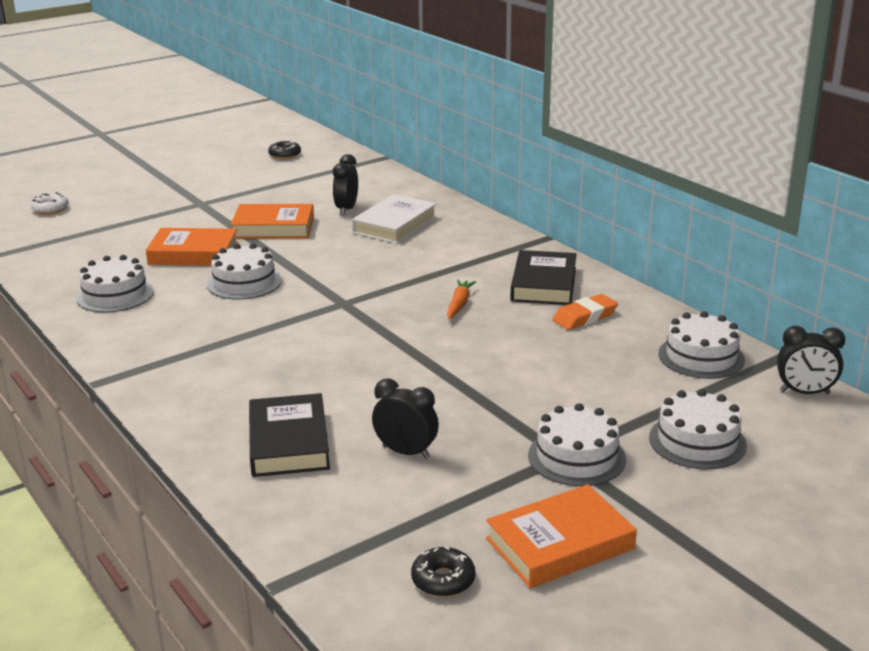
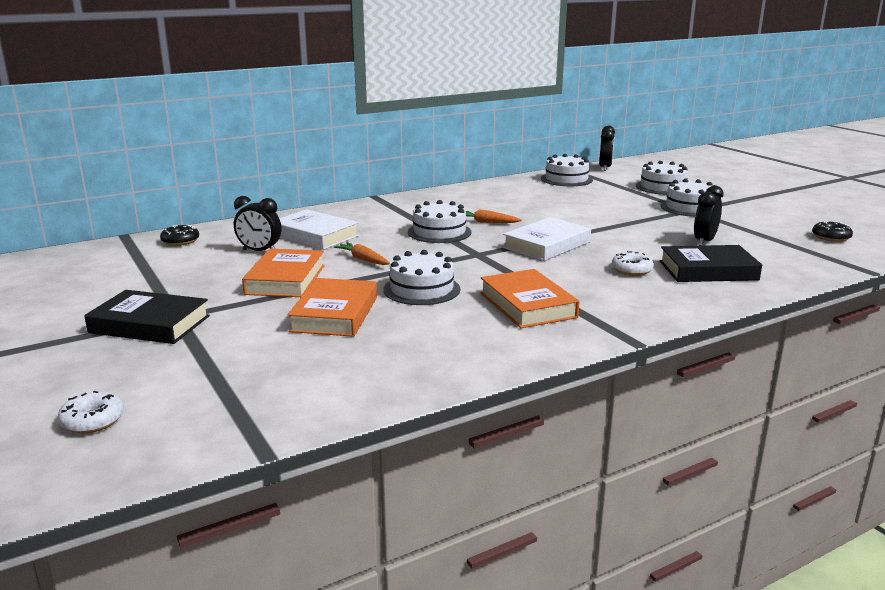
camera: 85 degrees left, 5 degrees down
white cake [76,255,154,313] -> white cake moved to [408,200,471,243]
black donut [268,140,301,159] -> black donut moved to [160,225,199,246]
orange book [486,484,637,588] -> orange book moved to [480,269,580,328]
black book [510,250,577,305] -> black book moved to [84,290,210,344]
orange eraser [553,294,618,330] -> none
none -> orange carrot [334,242,390,265]
none -> white book [503,217,591,261]
none -> white donut [612,251,654,276]

